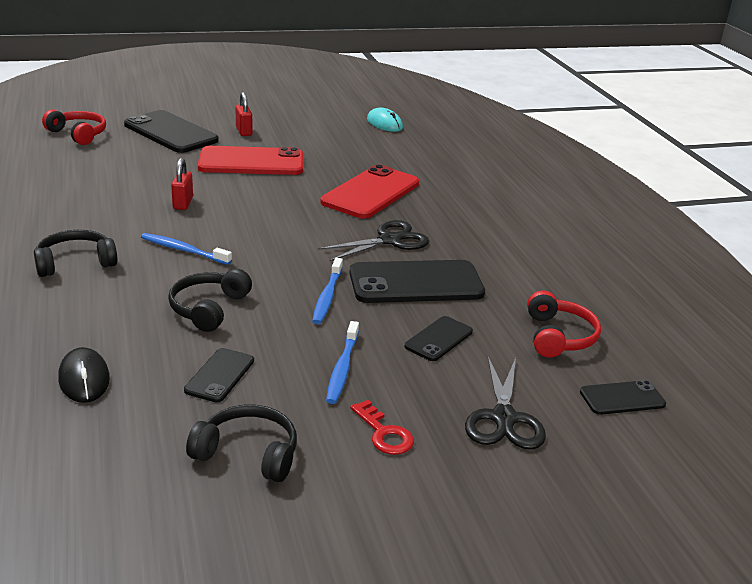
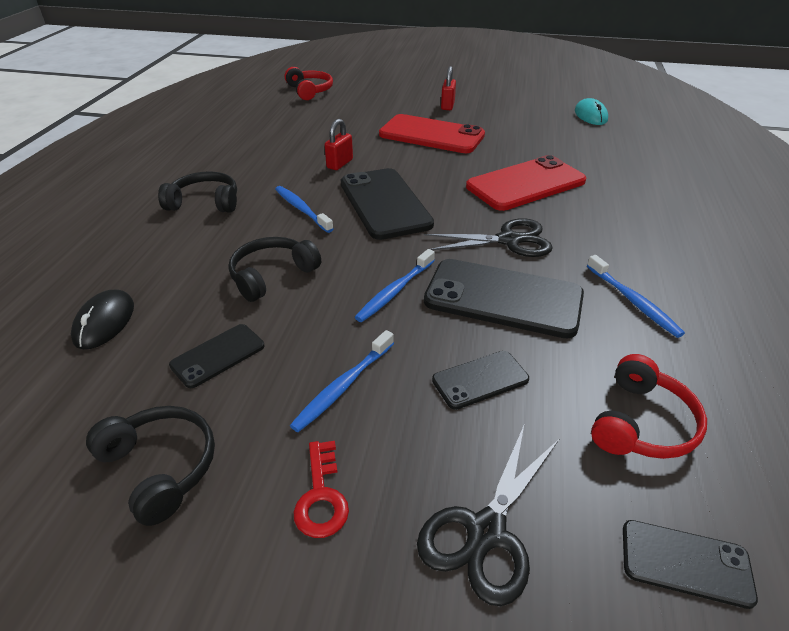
camera: 30 degrees right, 10 degrees up
black phone [124,110,219,153] -> black phone moved to [341,168,434,240]
none -> blue toothbrush [587,255,685,338]

